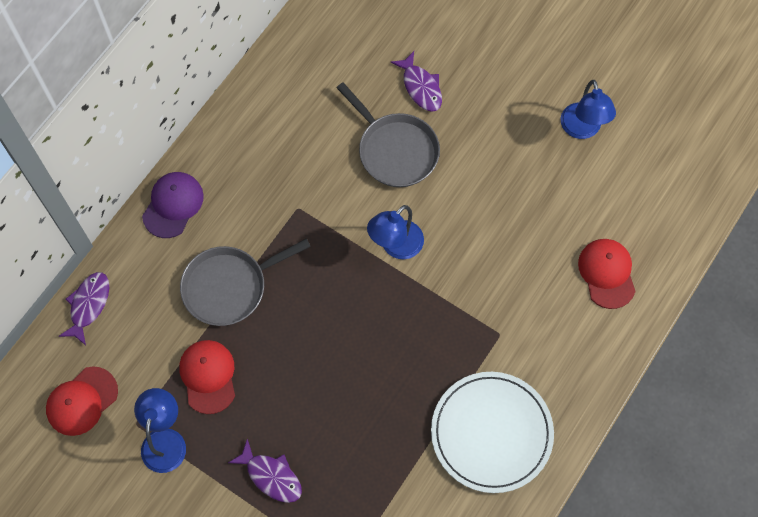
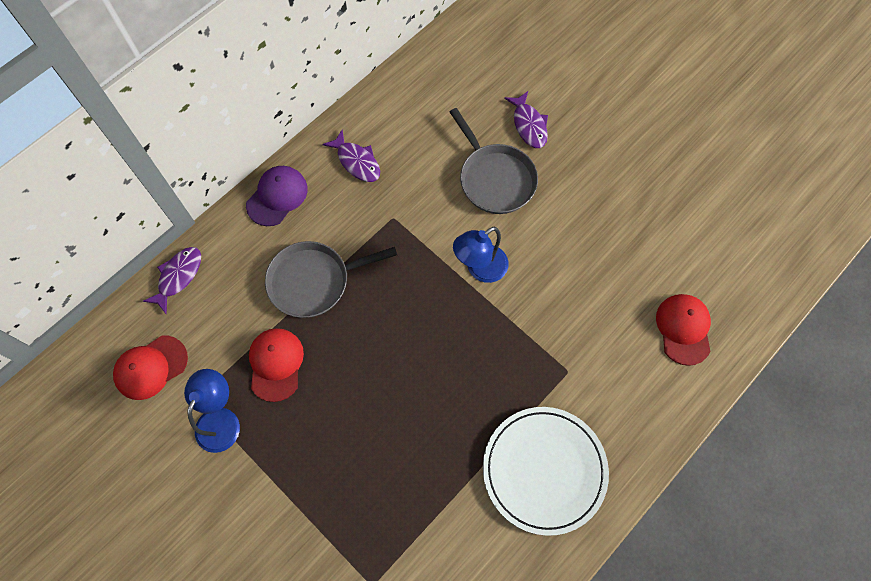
camera: 10 degrees right, 0 degrees up
purple fish [228,439,302,503] -> purple fish moved to [322,130,380,182]
blue lamp [560,80,616,139] -> none

